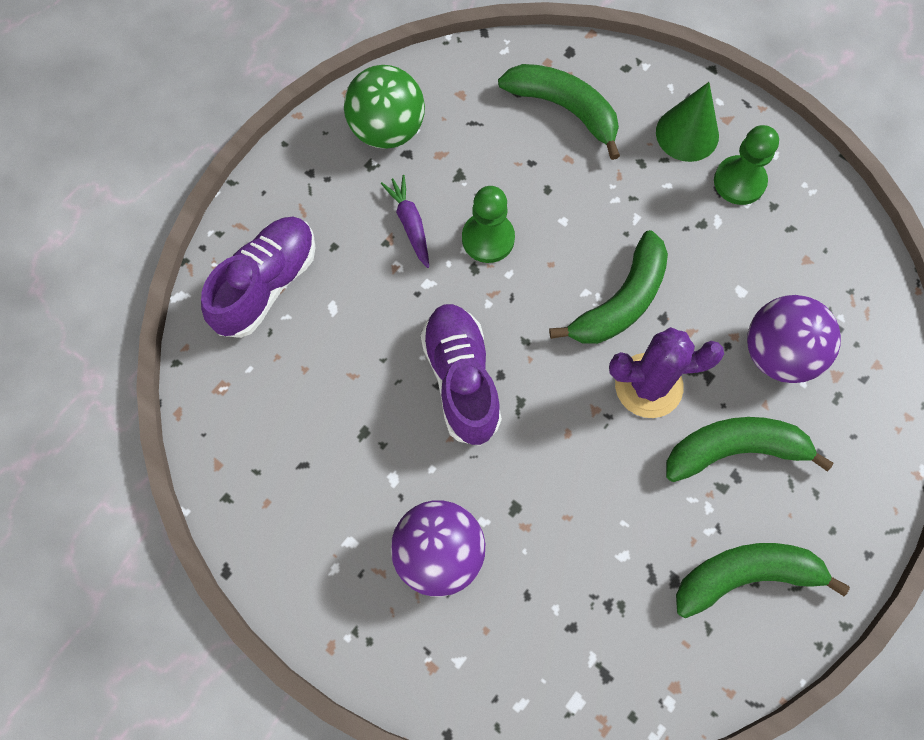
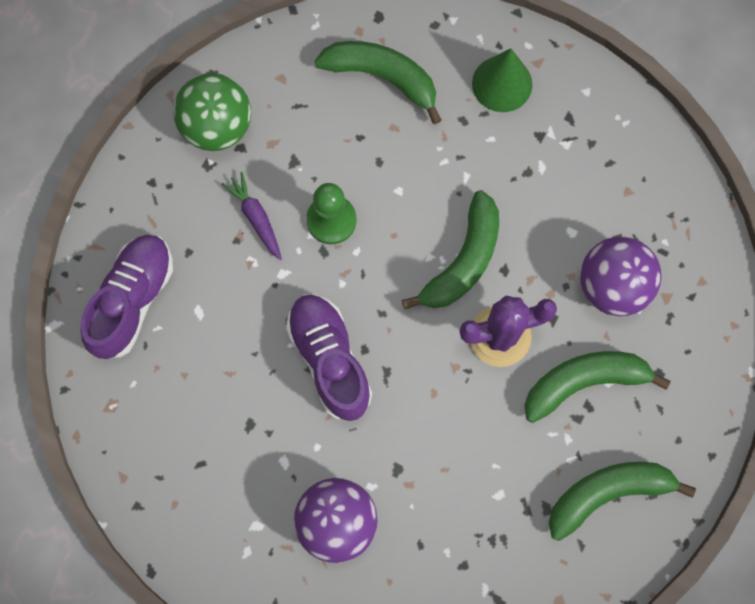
camera: 10 degrees left, 5 degrees up
green pawn [714,125,779,205] -> none

